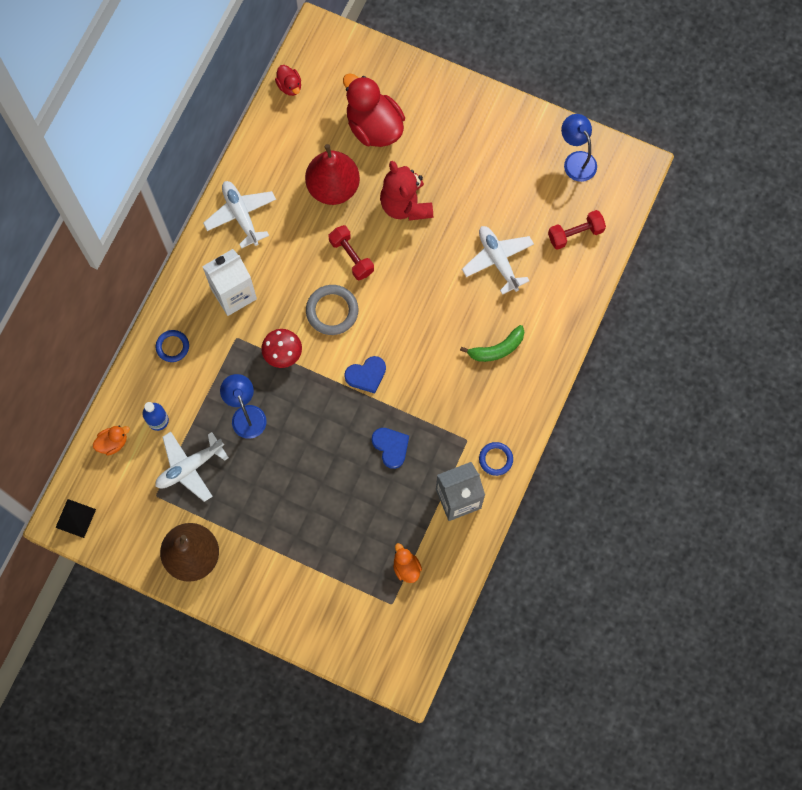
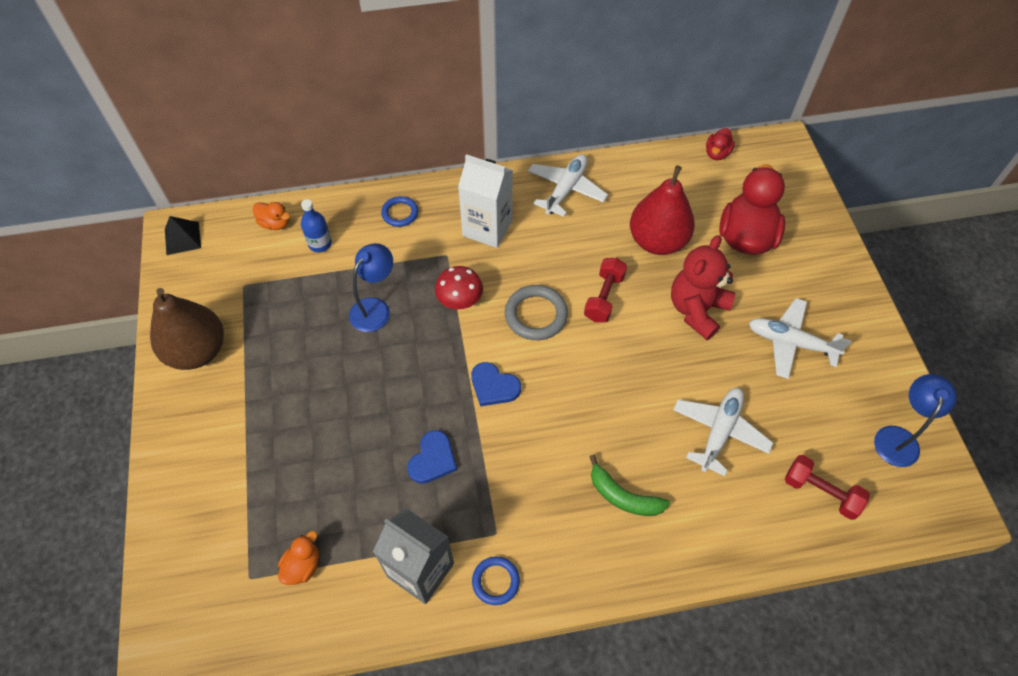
camera: 55 degrees right, 15 degrees down
white plane [155,432,229,502] -> white plane moved to [749,298,852,379]

